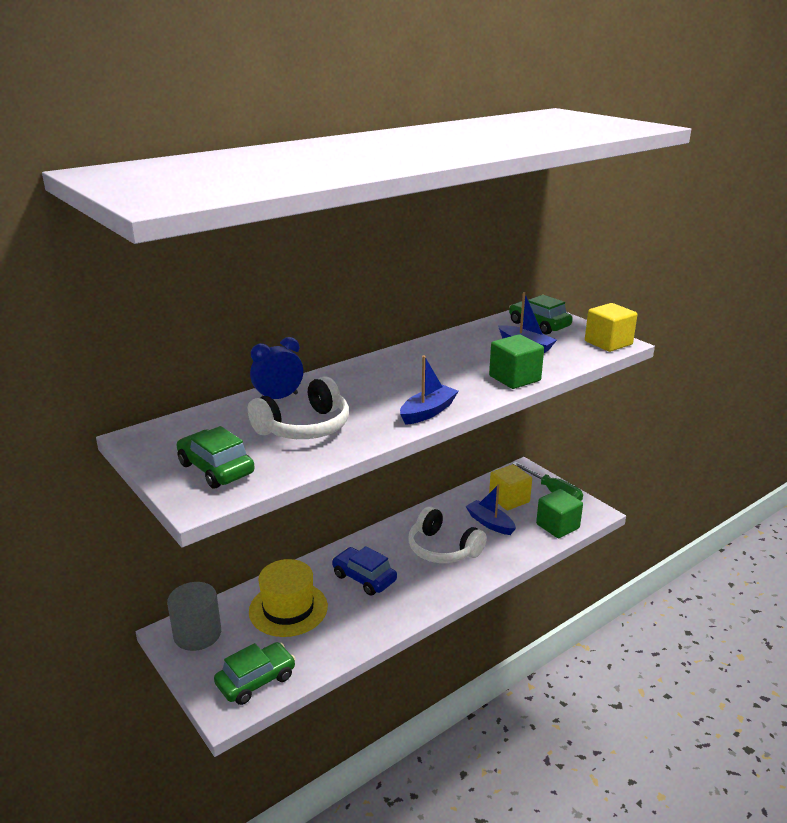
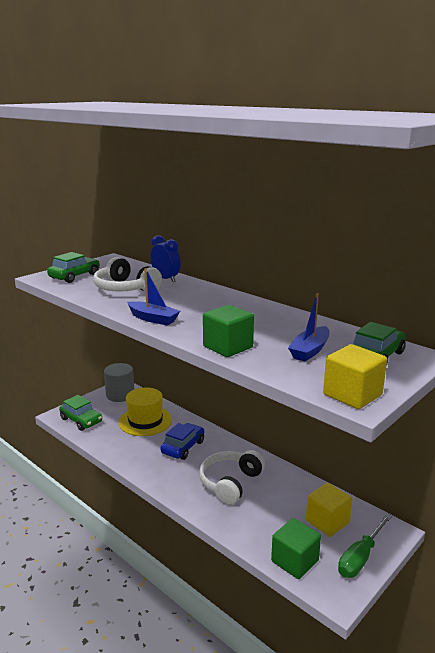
camera: 80 degrees right, 5 degrees down
blue boat [466,484,516,535] -> none

